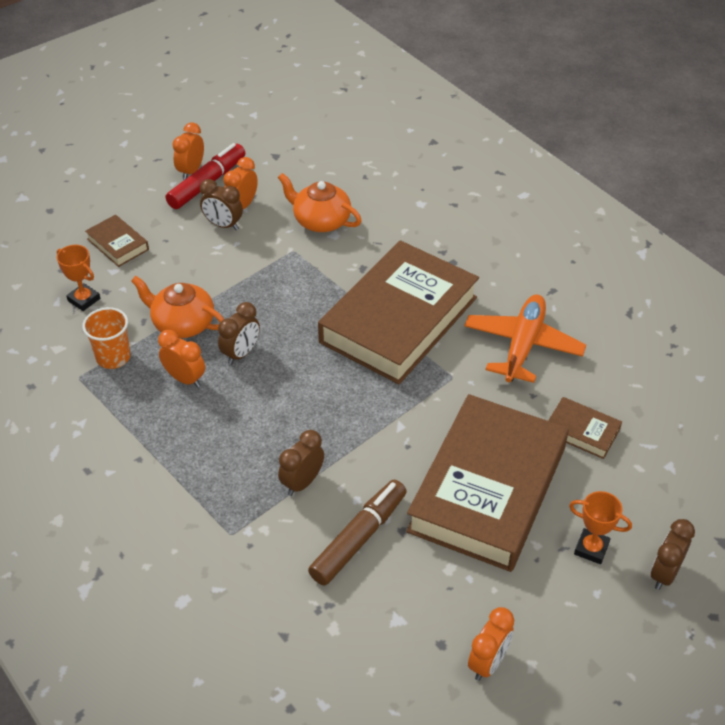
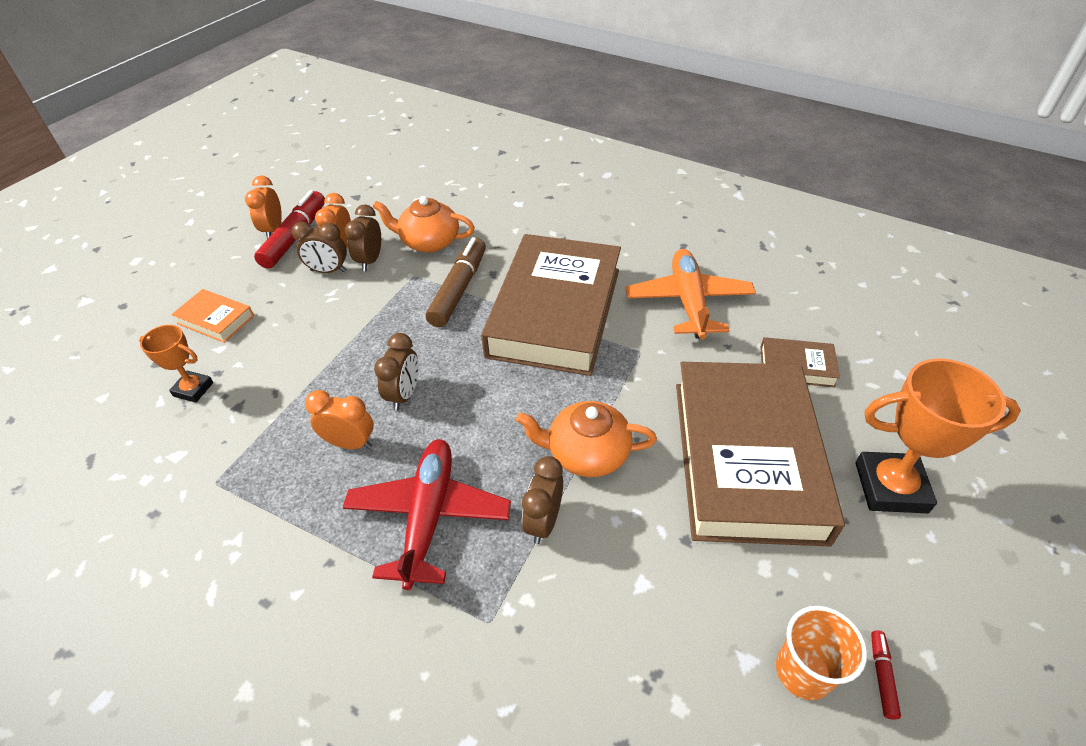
camera: 20 degrees left, 0 degrees up
orange cup [82,307,130,369] -> orange cup moved to [776,606,867,700]
brown book [85,215,149,267] -> orange book [171,289,254,343]
orange teapot [131,276,224,338] -> orange teapot moved to [516,401,657,477]
brown marker [308,480,407,586] -> brown marker moved to [425,237,486,327]
orange clock [468,607,514,681] -> red marker [871,630,901,720]
orange trophy [569,491,632,564] -> orange trophy [855,358,1021,513], size x1.77
brown clock [651,519,695,590] -> brown clock moved to [345,204,381,271]
none -> red plane [343,439,511,590]

